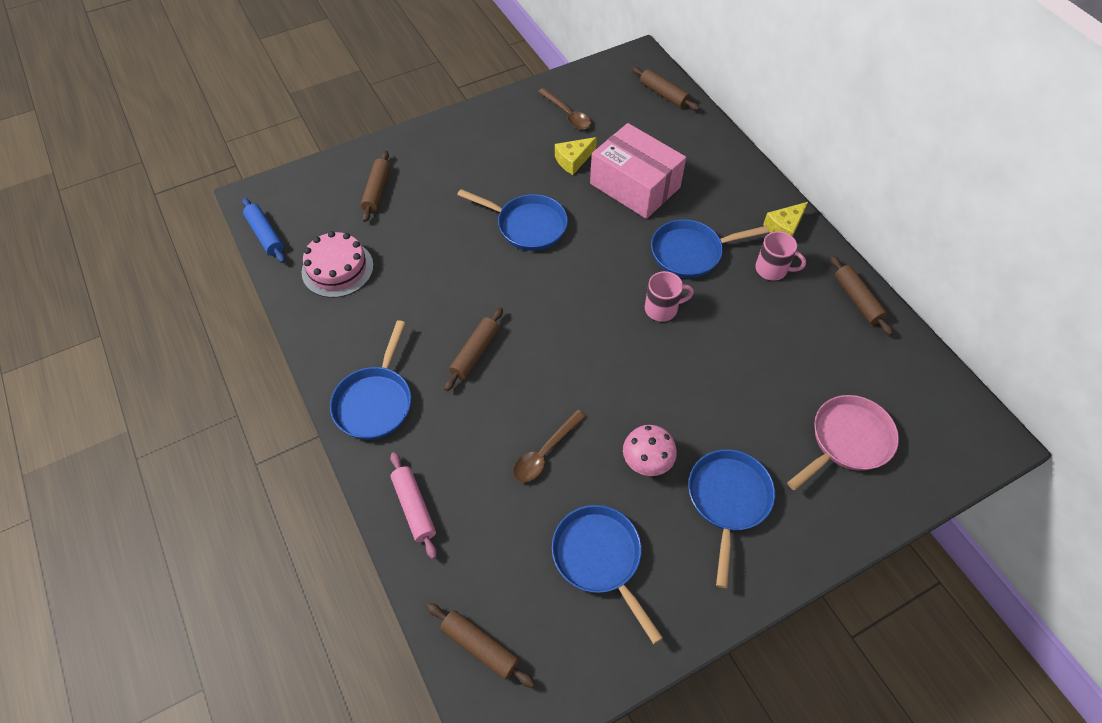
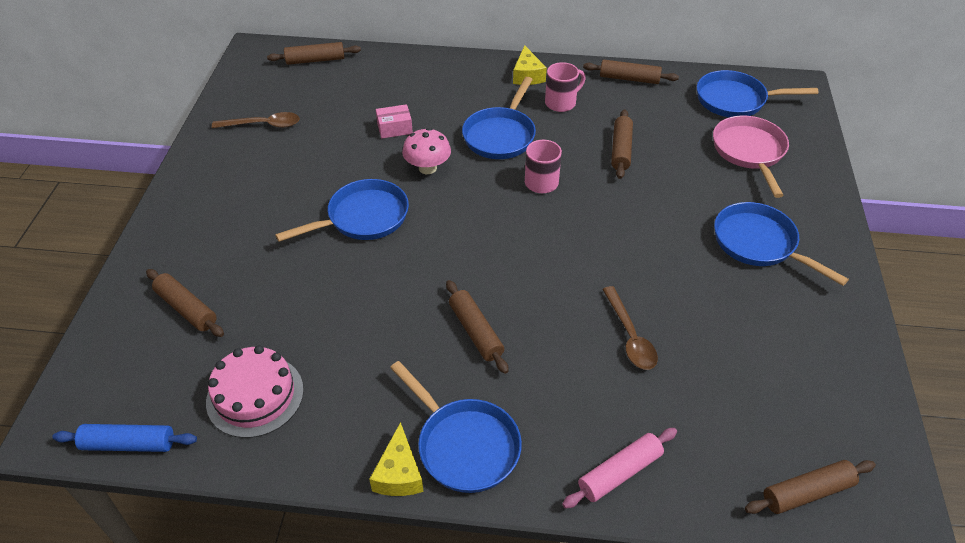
camera: 55 degrees left, 10 degrees down
pink rolling pin [390,452,437,559] -> pink rolling pin turned 45 degrees counterclockwise [562,428,677,509]
blue pan [552,505,663,644] -> blue pan moved to [697,70,818,117]
yellow cheese [555,137,597,175] -> yellow cheese moved to [369,422,423,496]
pink box [590,123,686,219] -> pink box [376,104,413,139], size x0.41
pink mushroom [623,425,677,476] -> pink mushroom moved to [402,128,451,174]
none -> brown rolling pin [611,110,633,179]

